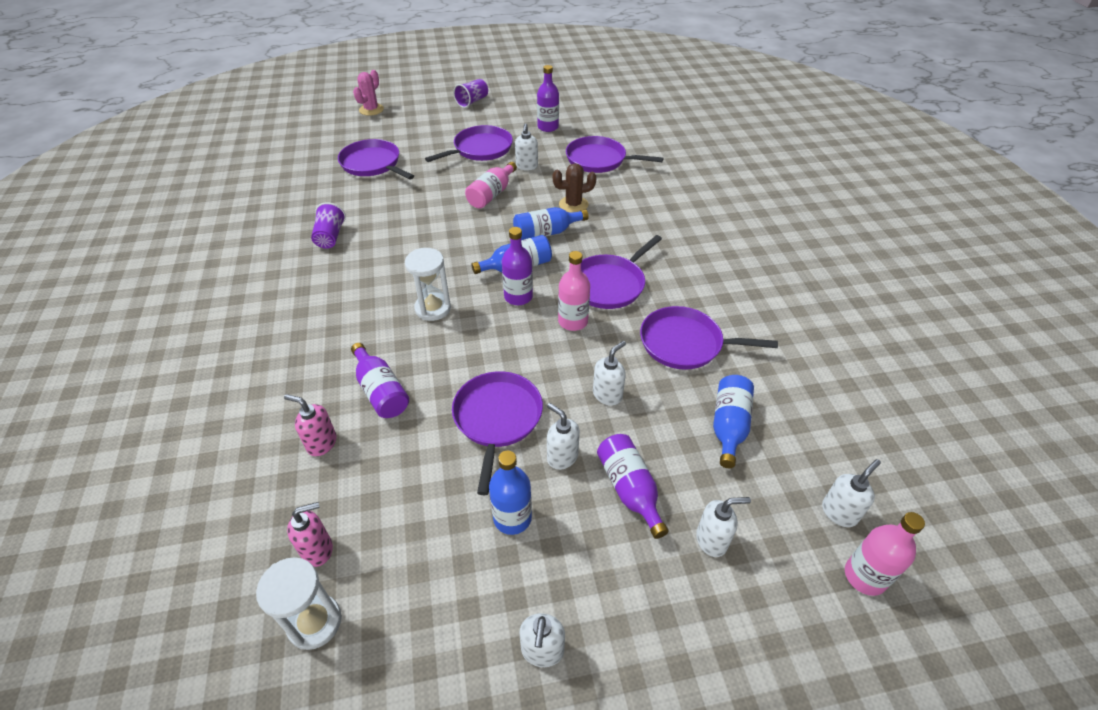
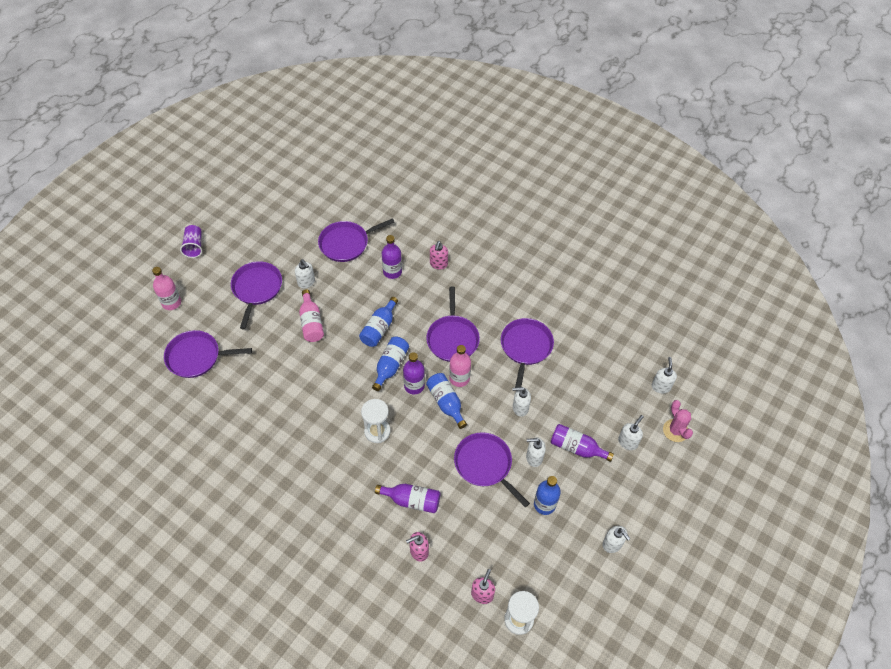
camera: 45 degrees left, 10 degrees up
purple cup [311,202,346,248] -> none
pink cactus [353,70,384,116] -> pink cactus moved to [663,400,693,442]
purple bottle [537,65,559,132] -> purple bottle moved to [382,235,402,279]
brown cactus [553,163,597,213] -> none
white soap dispenser [593,341,626,406] -> white soap dispenser turned 90 degrees counterclockwise [512,387,531,417]
purple pan [640,306,778,370] -> purple pan turned 135 degrees clockwise [501,318,554,388]
blue bottle [713,375,754,468] -> blue bottle moved to [426,373,467,429]
pink bottle [845,512,925,596] -> pink bottle moved to [152,267,181,310]
none -> pink soap dispenser [430,241,448,270]

